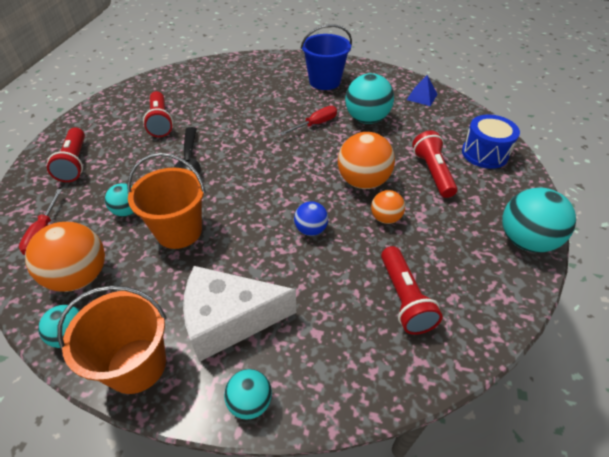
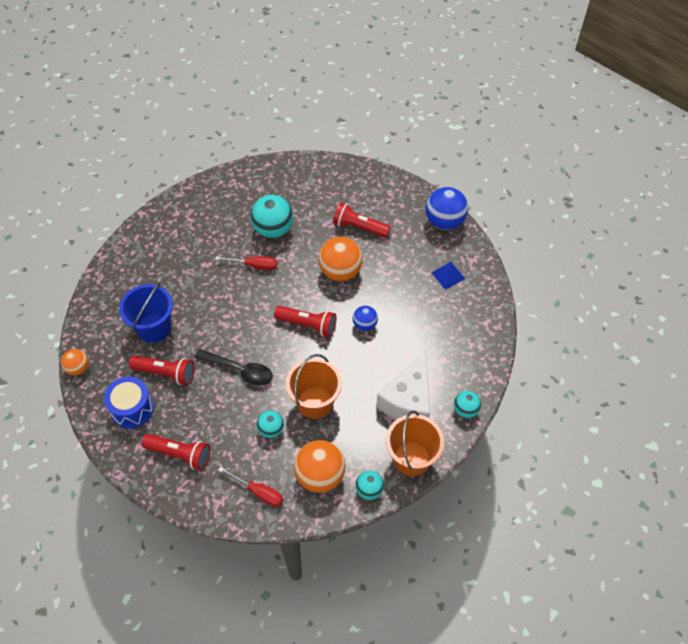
camera: 60 degrees left, 10 degrees up
red screwdriver [280,106,337,136] -> red screwdriver turned 105 degrees clockwise [215,256,277,270]
blue bucket [301,24,352,90] -> blue bucket moved to [119,282,173,343]
orange ball [371,190,405,224] -> orange ball moved to [61,349,89,375]
red flashlight [381,246,443,335] -> red flashlight moved to [274,306,336,337]
blue pyramid [407,75,437,106] -> blue pyramid moved to [432,262,465,290]
blue drum [462,115,520,169] -> blue drum moved to [104,376,154,429]
turquoise ball [502,188,576,253] -> blue ball [426,187,468,230]

